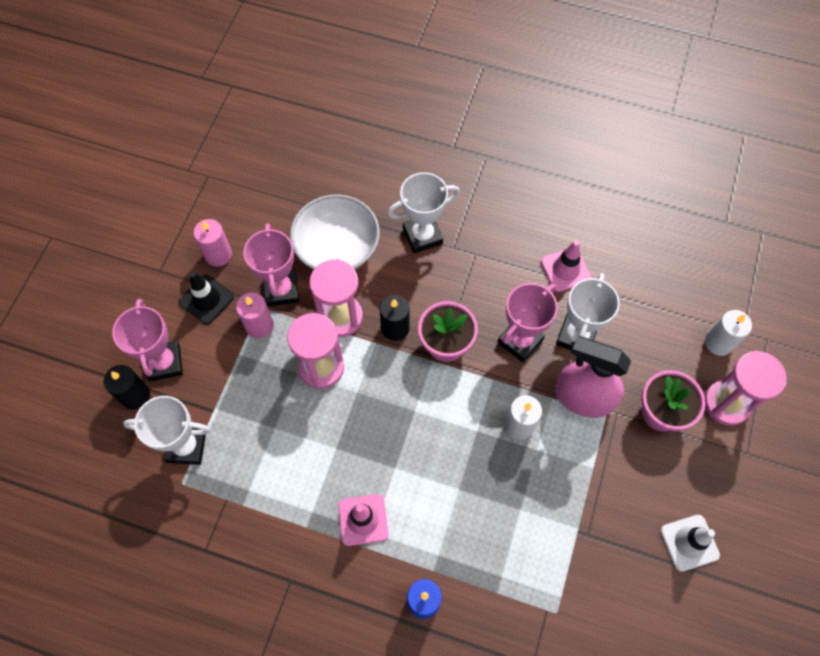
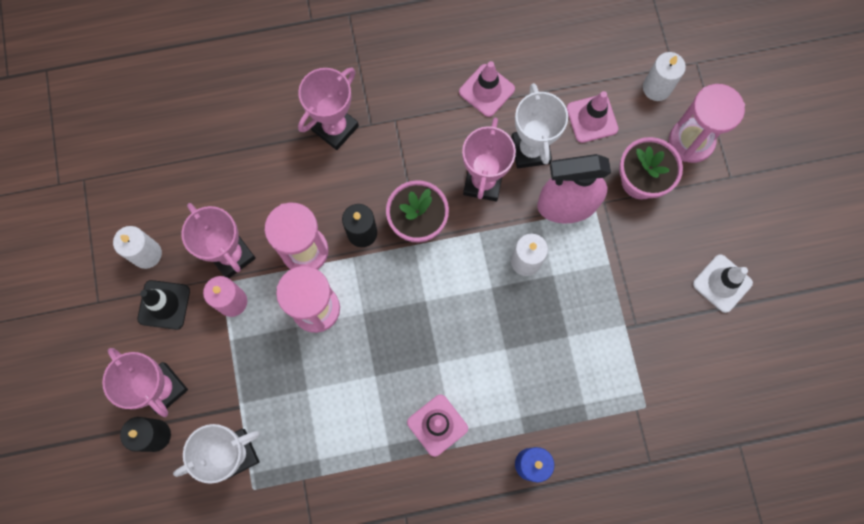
camera: 30 degrees left, 10 degrees up
pink candle [193,219,232,267] -> white candle [113,226,162,269]
white bowl [290,194,380,269] -> none
white trophy [387,172,460,253] -> pink trophy [298,68,359,150]
none -> pink traffic cone [567,91,618,143]

